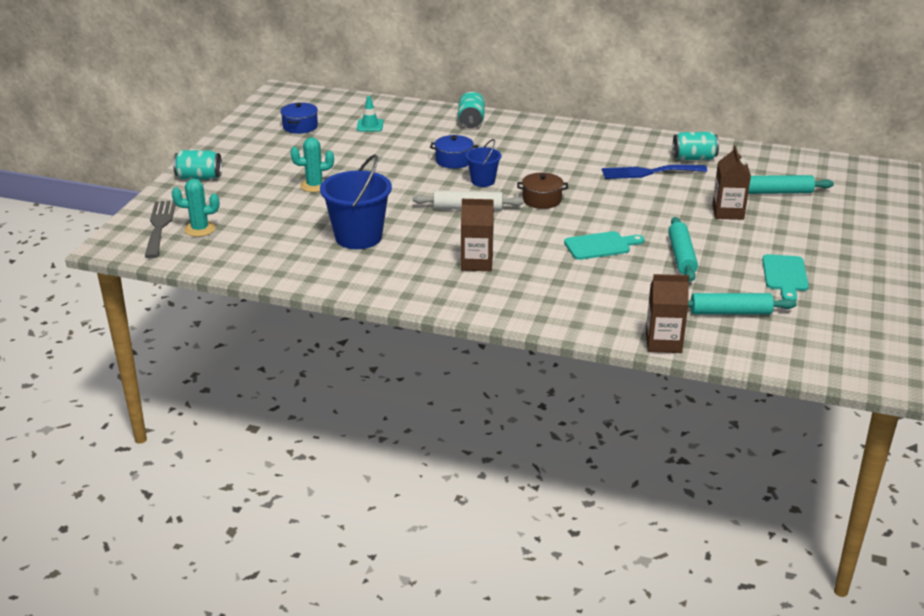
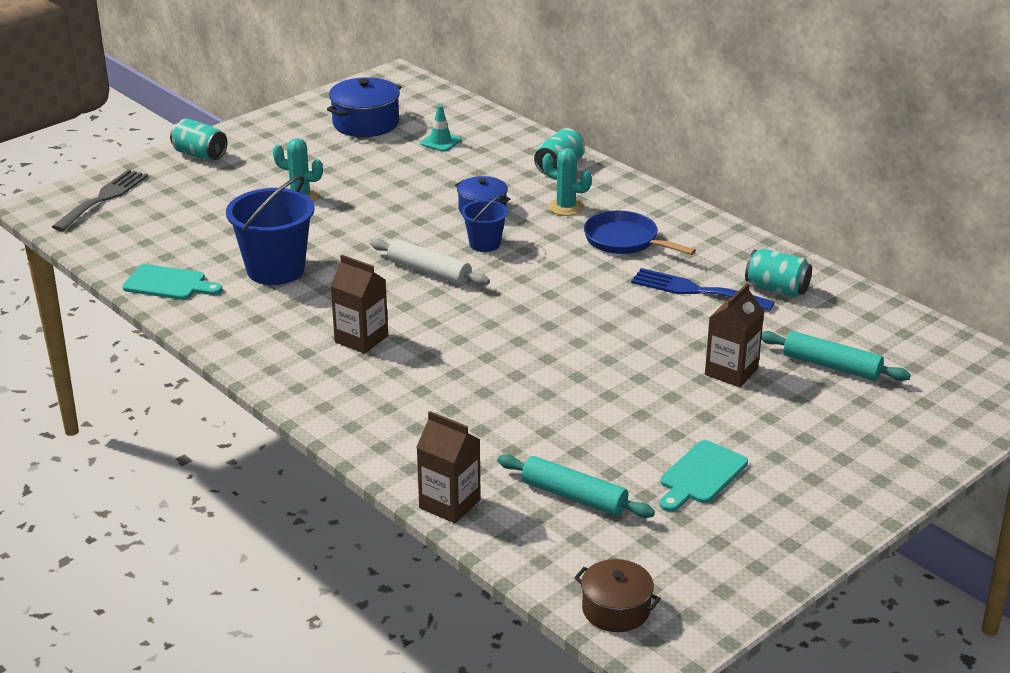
camera: 30 degrees right, 0 degrees up
turquoise cactus [172,179,219,237] -> turquoise cactus moved to [543,148,592,216]
blue pot [280,102,318,134] -> blue pot [327,77,401,137], size x1.53
brown pot [517,173,568,209] -> brown pot moved to [574,559,661,632]
turquoise cutting board [564,231,645,260] -> turquoise cutting board moved to [122,264,223,300]
turquoise rolling pin [668,217,698,282] -> none
none -> blue pan [584,211,696,255]

